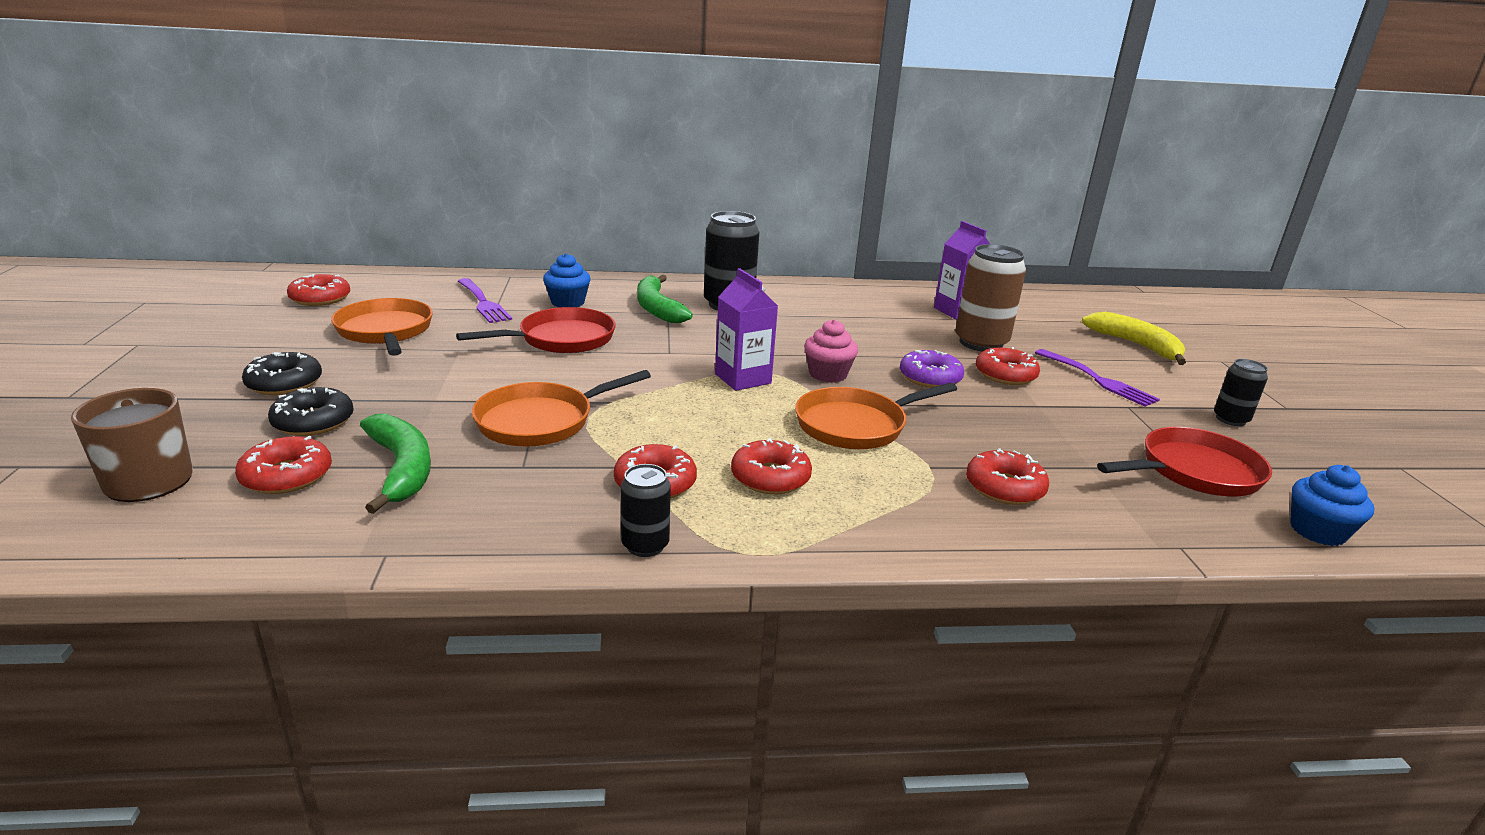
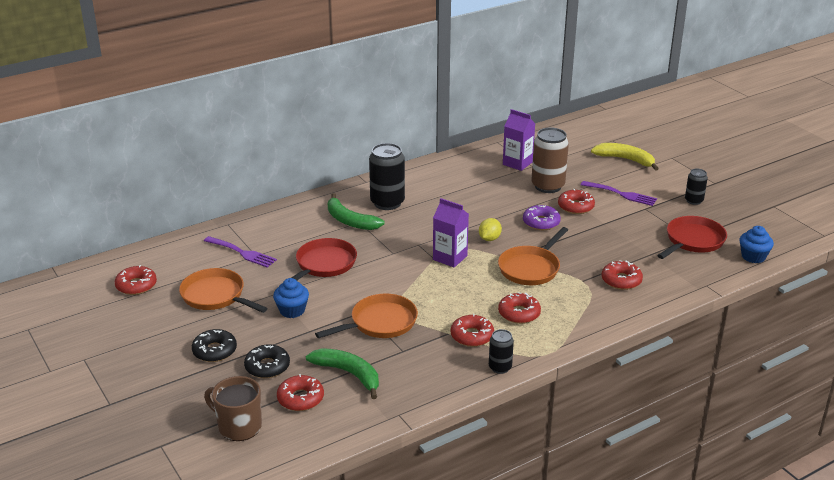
camera: 25 degrees left, 5 degrees up
orange pan [472,370,651,447] -> orange pan turned 150 degrees counterclockwise [315,294,418,338]
blue cupcake [543,253,591,307] -> blue cupcake moved to [273,278,309,318]
pink cupcake [804,319,858,383] -> yellow lemon [479,218,502,241]

